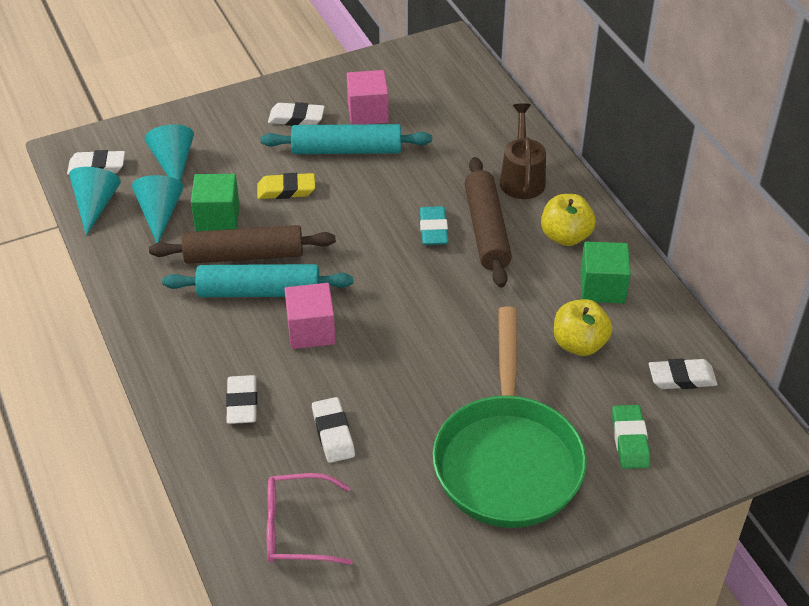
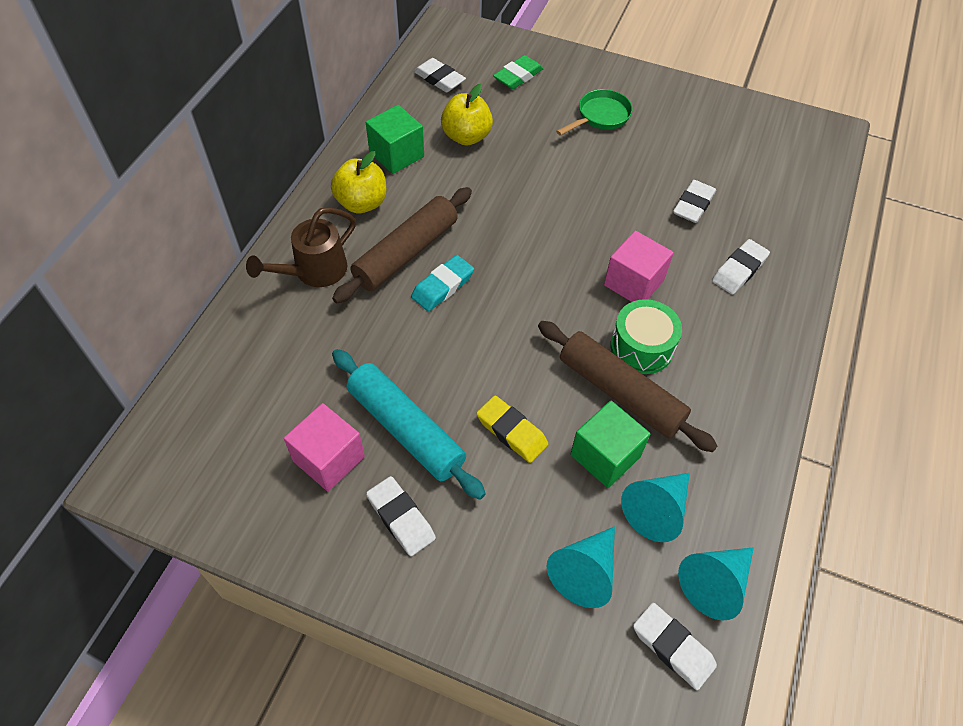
camera: 135 degrees left, 10 degrees up
turquoise rolling pin [162,264,353,297] -> green drum [610,299,682,374]
pink glasses [267,473,353,565] -> none
green pan [432,306,587,528] -> green pan [556,89,633,136], size x0.45

